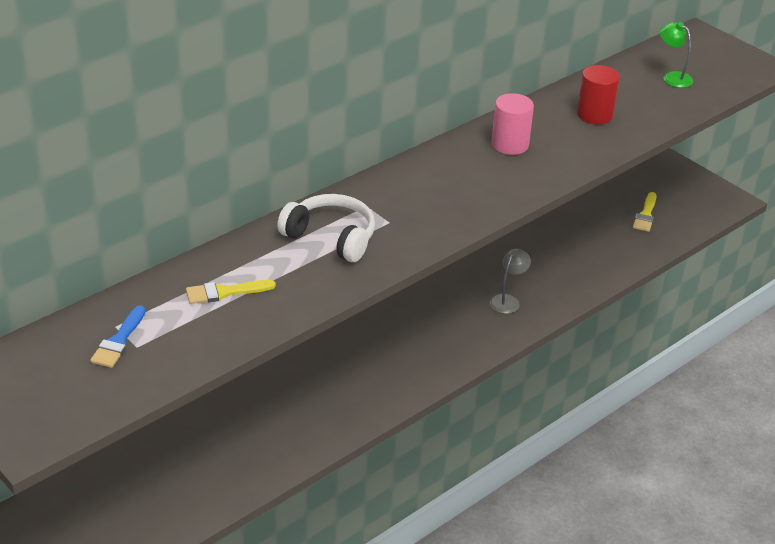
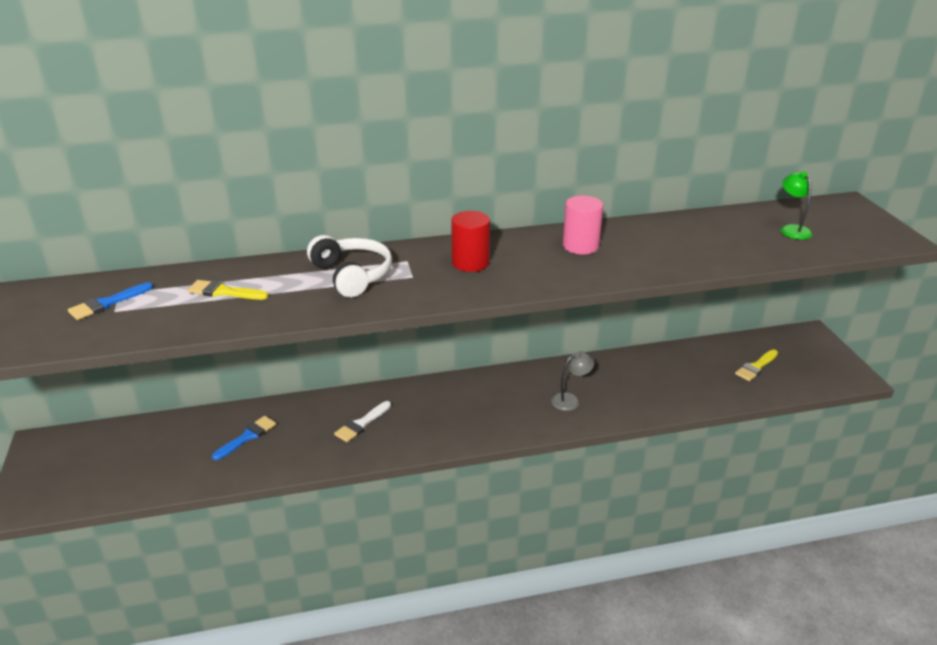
camera: 30 degrees right, 5 degrees down
red cylinder [577,65,620,124] -> red cylinder moved to [451,211,490,272]
none -> blue brush [212,416,276,460]
none -> white brush [334,401,391,442]

